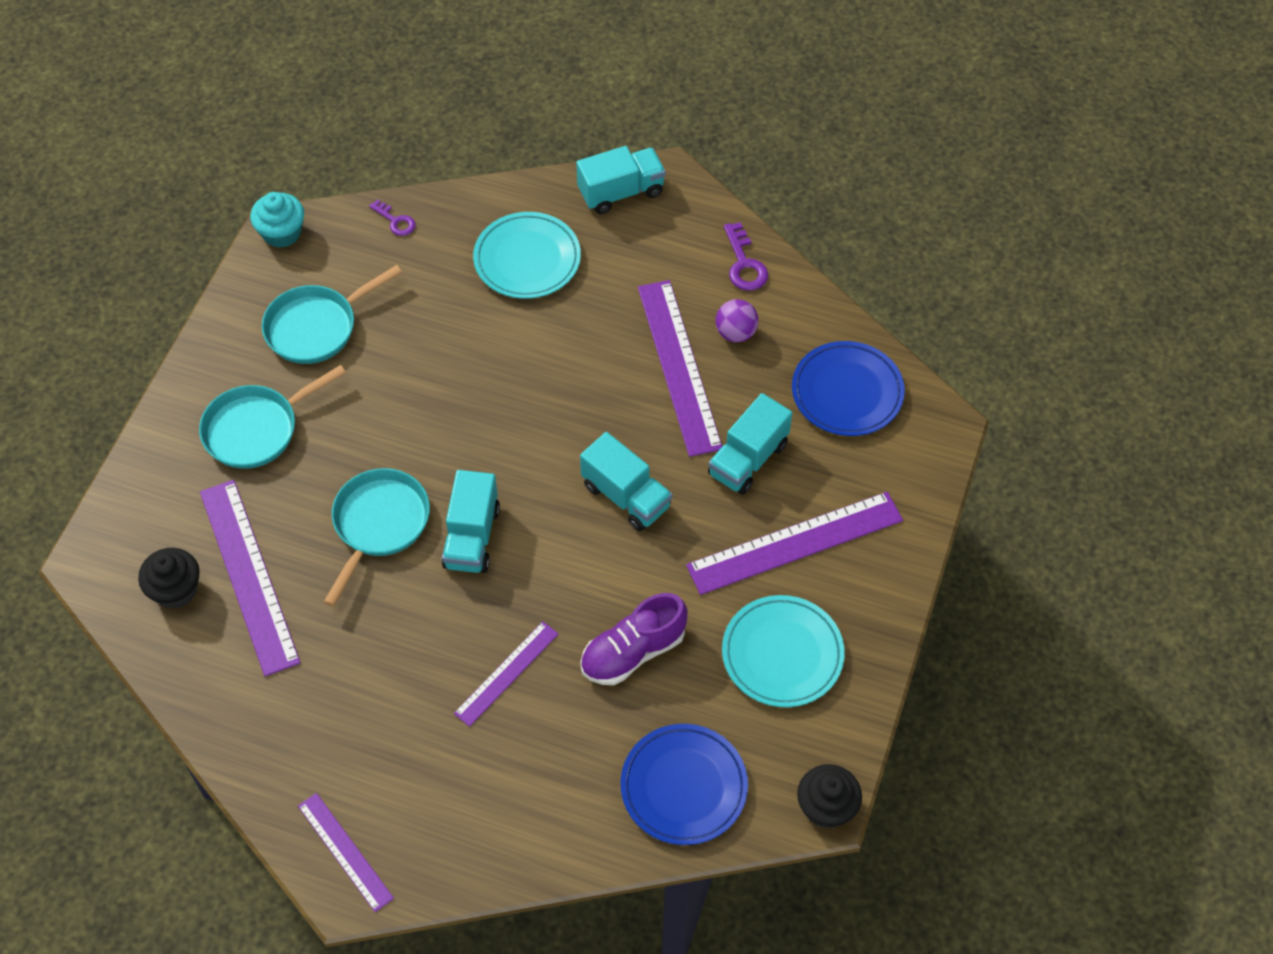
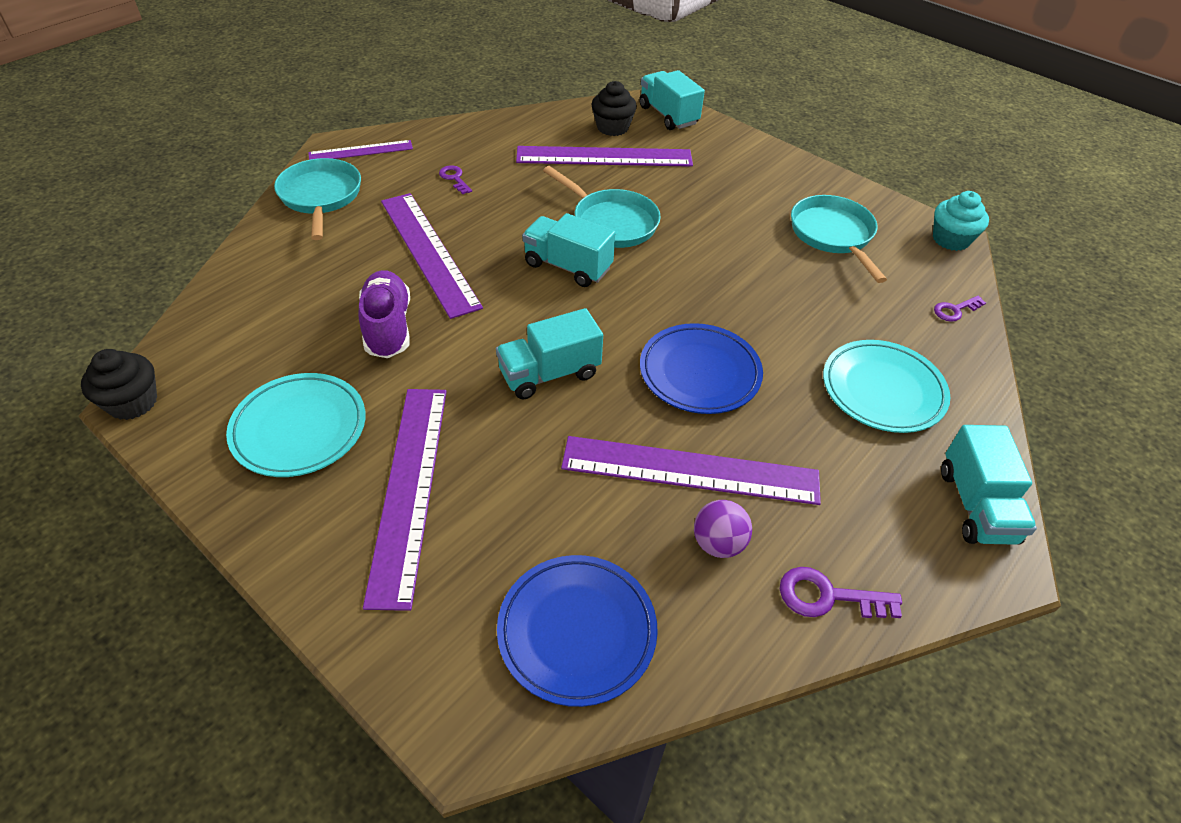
camera: 110 degrees right, 10 degrees down
turquoise pan [199,365,346,469] -> turquoise pan moved to [274,158,361,240]
purple ruler [454,621,558,727] -> purple ruler [381,193,483,319], size x1.75
blue plate [621,724,748,845] -> blue plate moved to [640,323,763,414]
turquoise truck [708,393,792,495] -> turquoise truck moved to [639,70,705,130]
none -> purple key [439,165,472,194]

